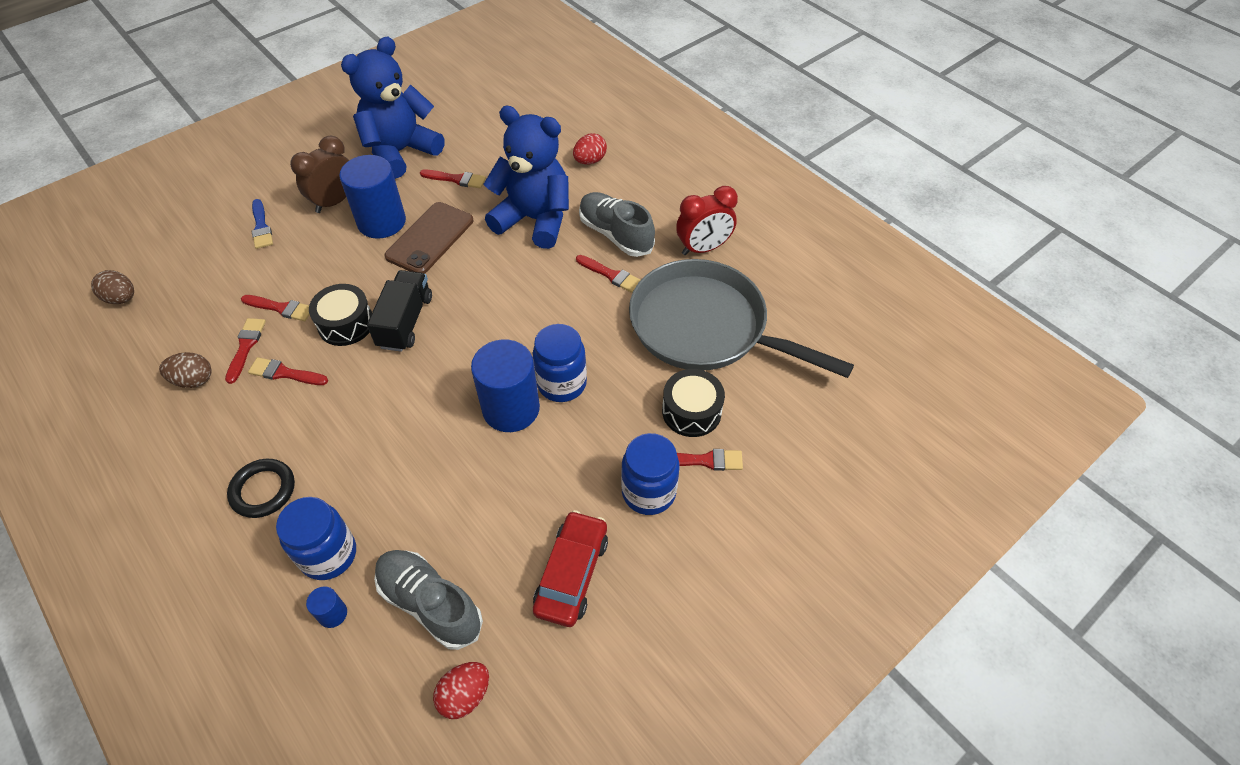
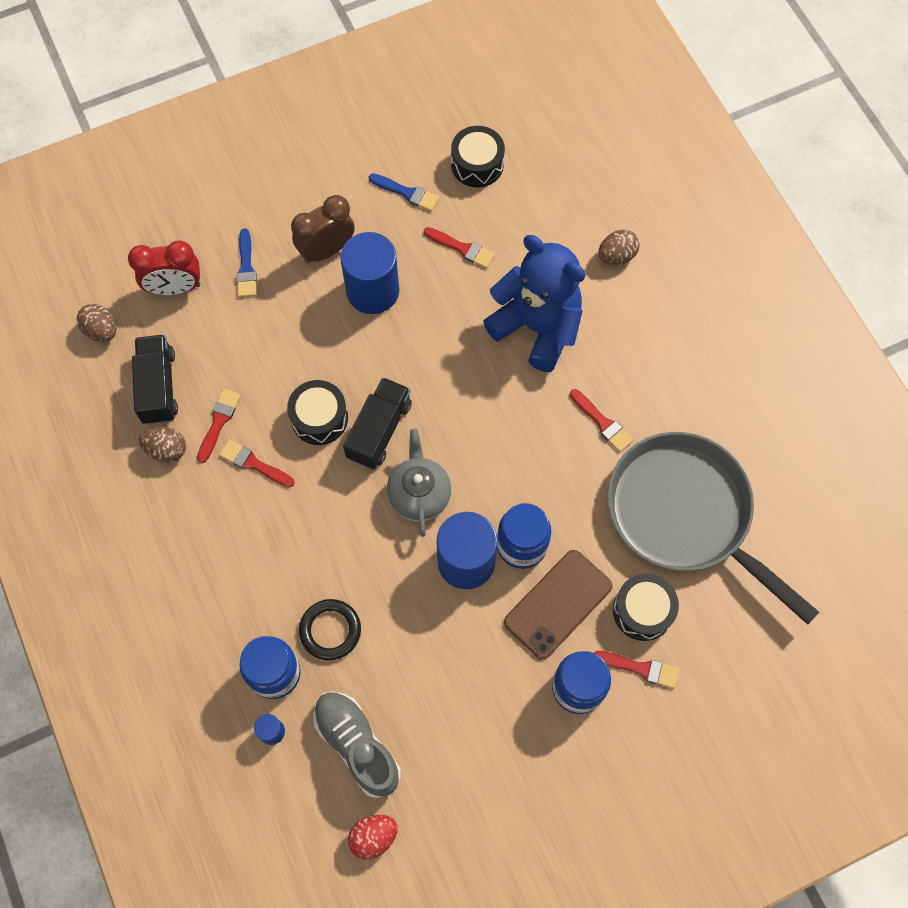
camera: 15 degrees right, 15 degrees up
black ring [227,459,295,518] -> black ring moved to [299,599,361,660]
red brush [241,295,310,321] -> none
blue teddy bear [341,37,445,179] -> blue brush [369,173,439,211]
brown phone [384,202,473,274] -> brown phone moved to [504,550,612,659]
red car [533,510,608,627] -> none
red egg [573,133,607,165] -> brown egg [598,229,640,265]
grey shoe [579,192,655,257] -> none
red clock [676,186,738,255] -> red clock moved to [128,241,200,296]
none -> black truck [132,335,178,425]
none -> grey teapot [387,429,451,537]
none -> black drum [451,126,505,187]

